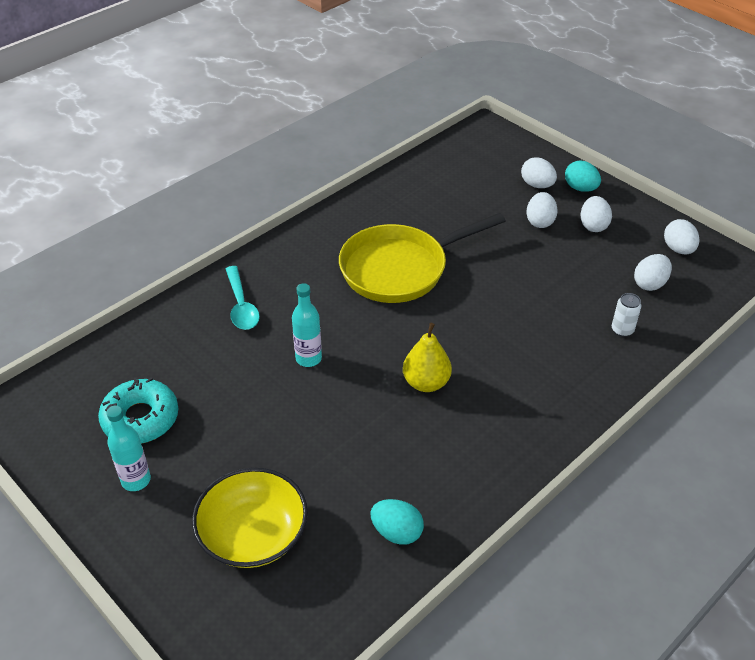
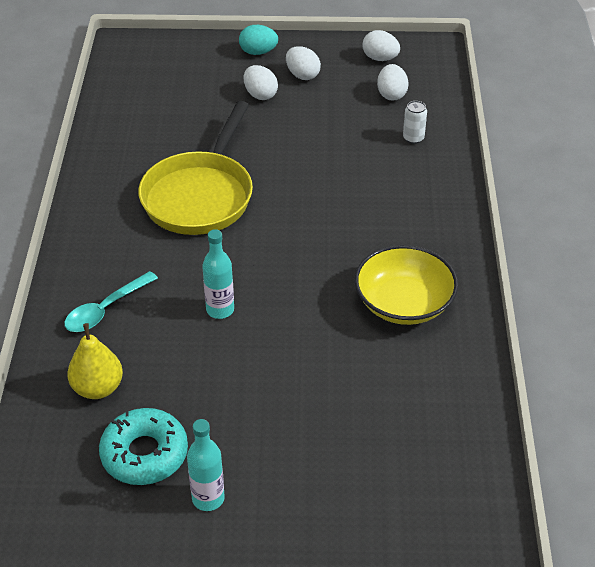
camera: 45 degrees left, 0 degrees up
yellow bowl [192,468,308,568] -> yellow bowl moved to [355,245,458,325]
turquoise spoon [226,266,260,330] -> turquoise spoon turned 105 degrees clockwise [64,271,158,332]
turquoise egg [370,499,424,545] -> none
yellow pear [403,323,452,392] -> yellow pear moved to [67,323,123,399]
white egg [521,157,557,188] -> none

